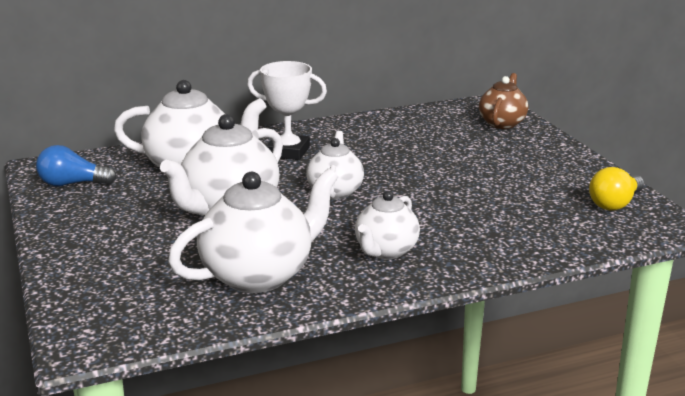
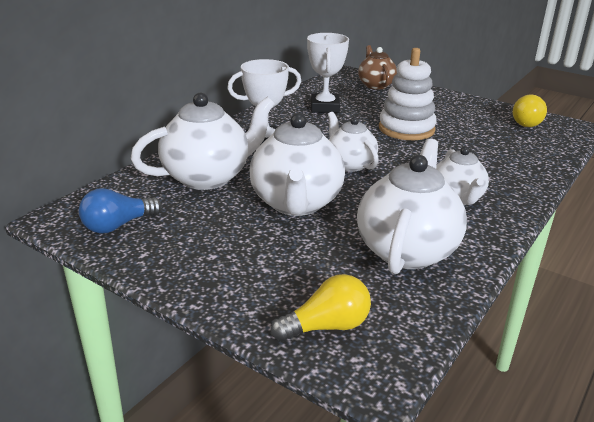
camera: 35 degrees left, 5 degrees up
none -> yellow light bulb [271,274,371,342]
none -> white trophy [307,33,349,113]
none -> white stacking toy [379,48,437,140]

